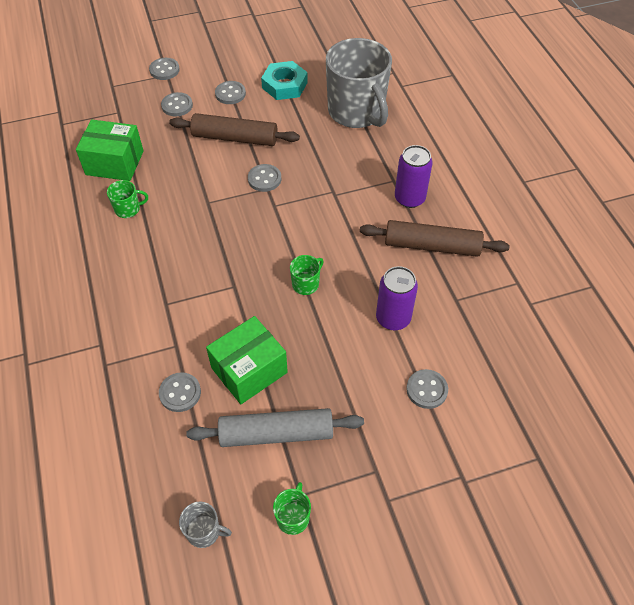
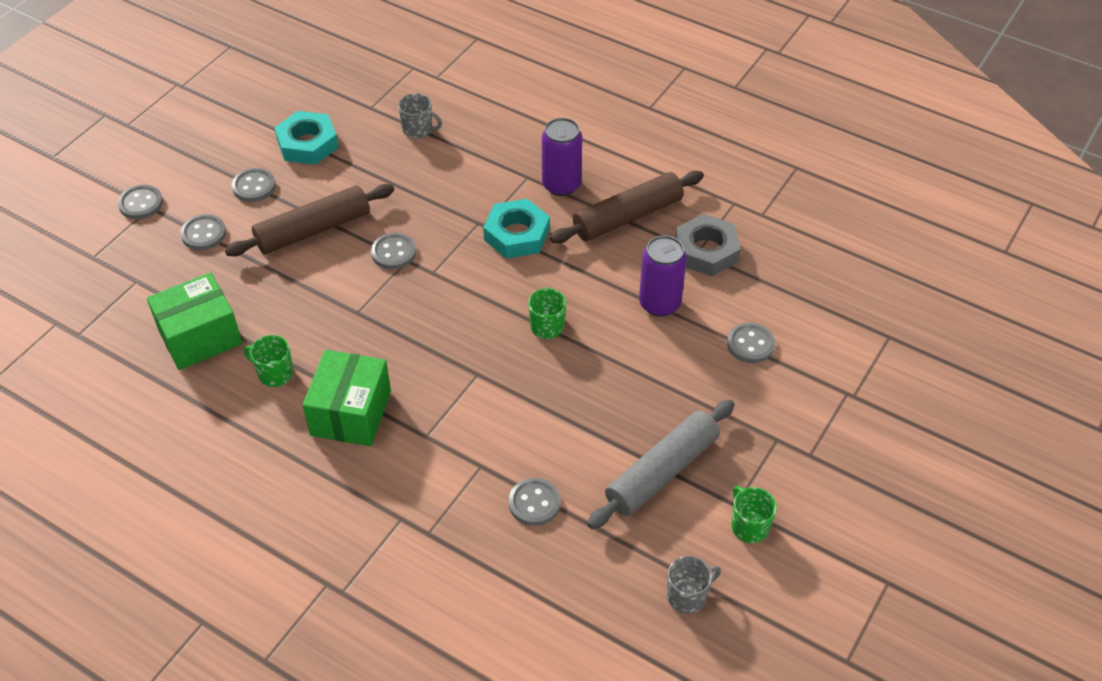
camera: 40 degrees left, 5 degrees down
green mug [107,180,148,218] -> green mug turned 105 degrees counterclockwise [244,335,293,387]
green box [206,316,288,404] -> green box moved to [302,350,391,446]
grey mug [326,38,392,128] -> grey mug [398,93,442,138], size x0.40
none -> turquoise nut [483,199,550,258]
none -> grey nut [675,214,741,277]

